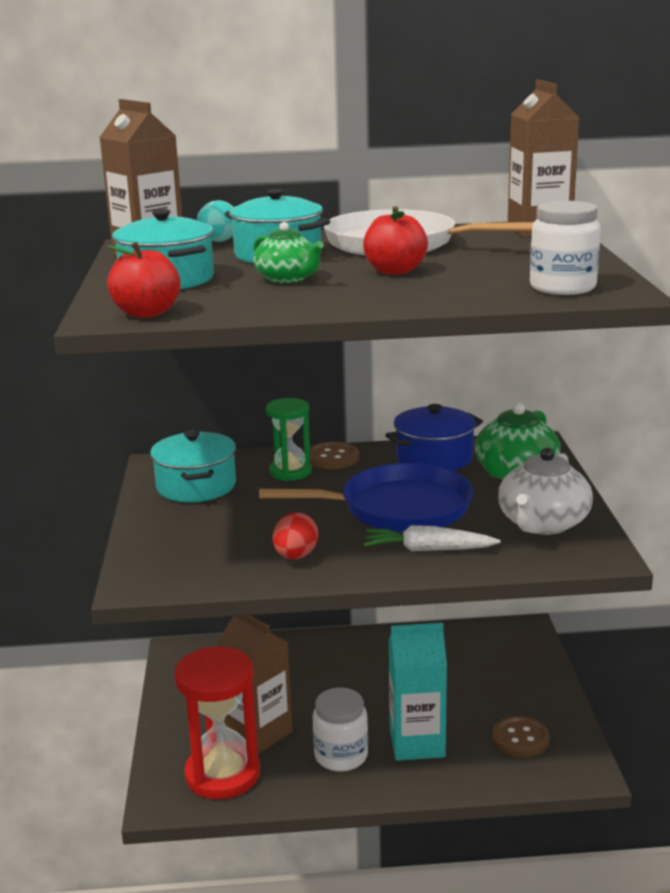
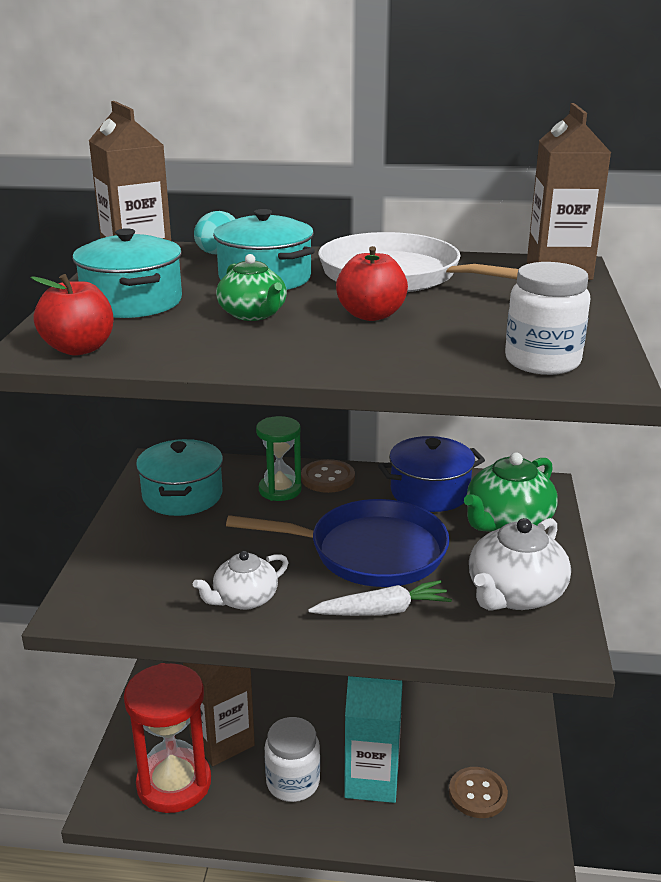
camera: 10 degrees right, 5 degrees up
red egg [273,512,318,559] -> white teapot [193,551,288,610]
white carrot [364,525,501,551] -> white carrot turned 150 degrees clockwise [308,580,452,616]

